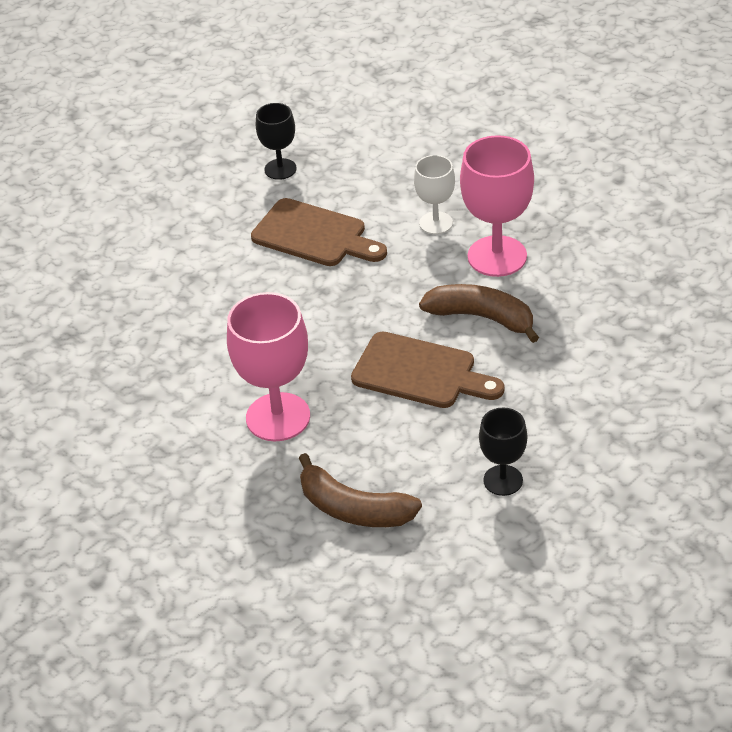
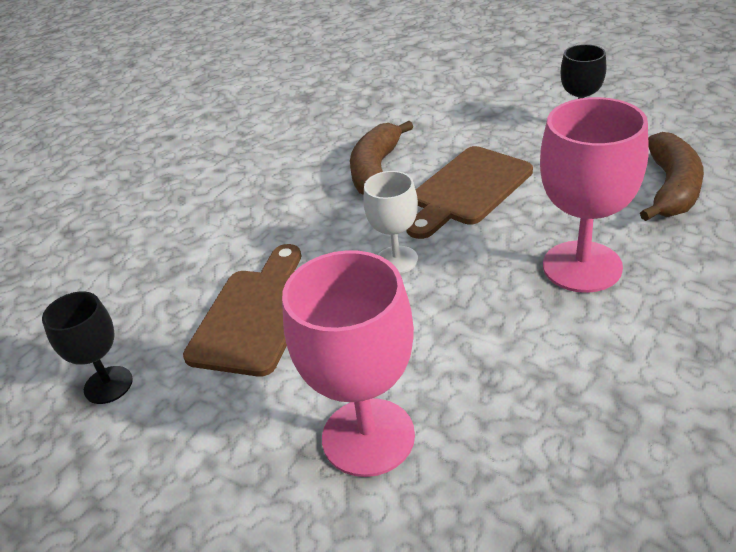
camera: 100 degrees left, 5 degrees down
brown cutting board [351,331,505,408] -> brown cutting board turned 150 degrees counterclockwise [406,146,533,239]
white goblet [414,155,455,234] -> white goblet moved to [363,171,418,274]
pink goblet [460,135,534,277] -> pink goblet moved to [282,250,415,477]

